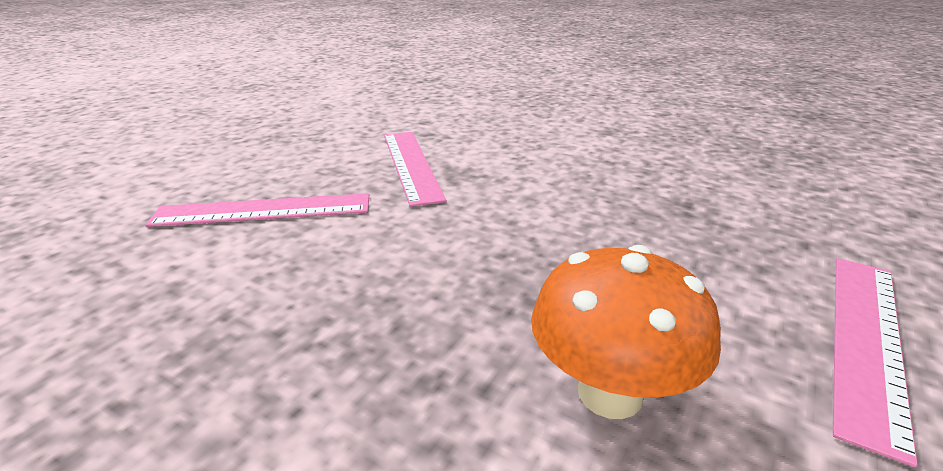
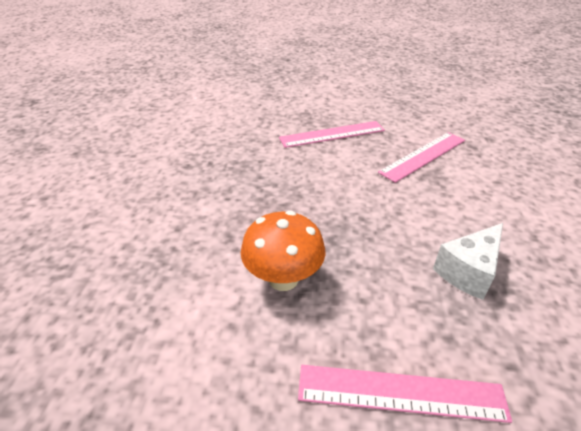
camera: 65 degrees right, 10 degrees up
pink ruler [146,193,369,227] -> pink ruler turned 75 degrees counterclockwise [279,121,385,148]
none -> white cheese [433,223,503,300]

